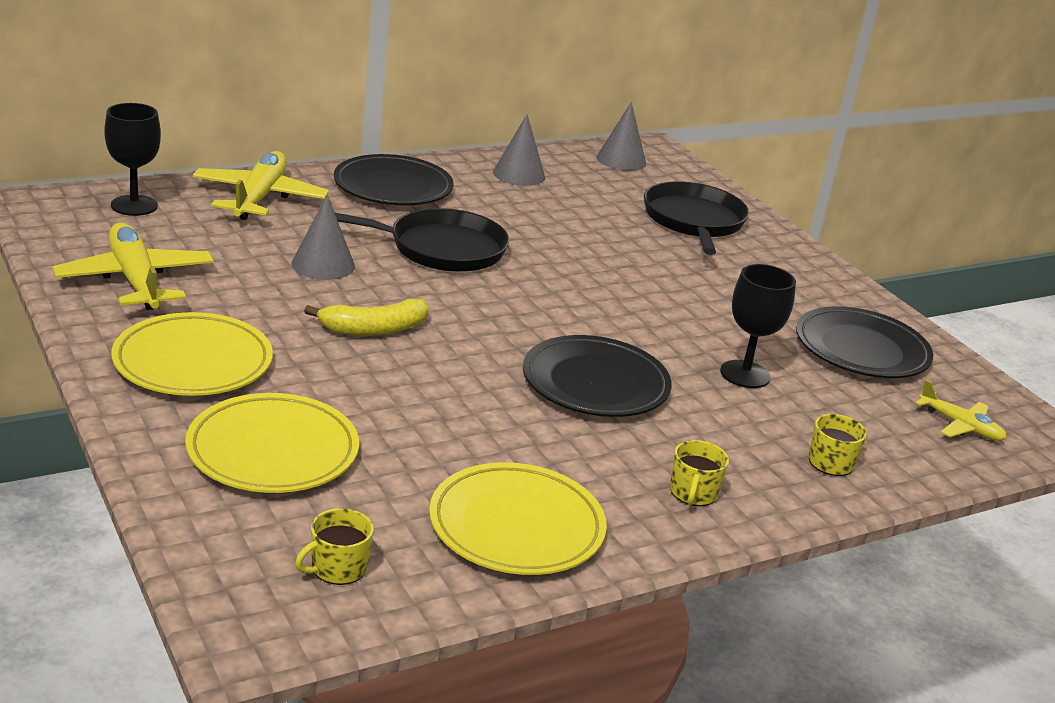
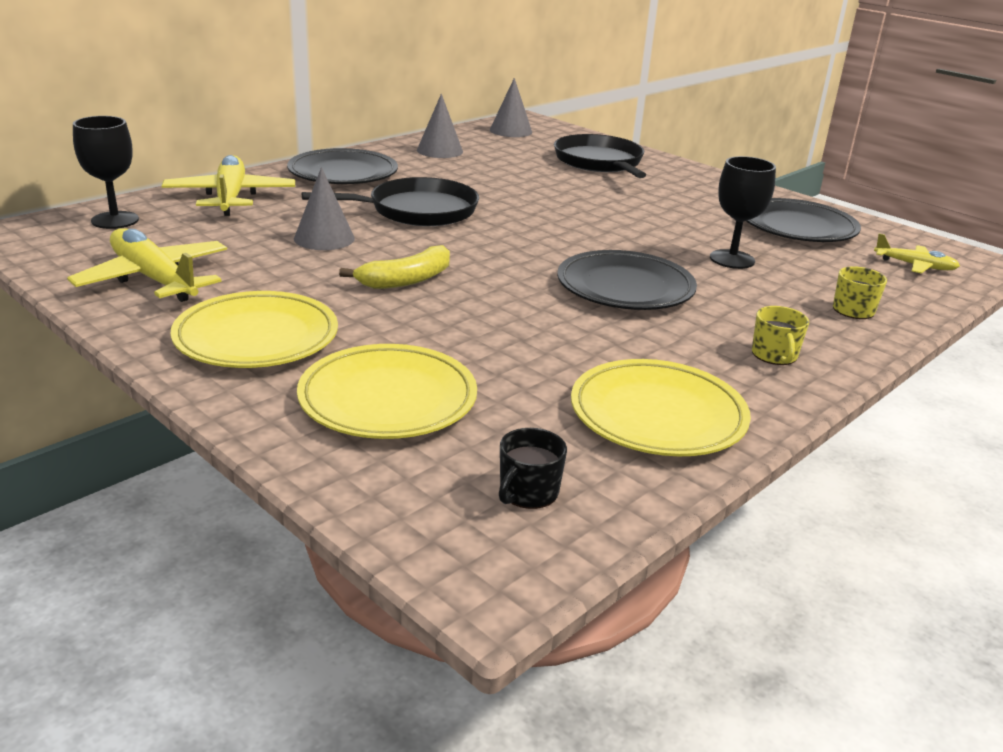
camera: 15 degrees left, 0 degrees up
yellow mug [295,508,374,585] -> black mug [499,428,567,509]

